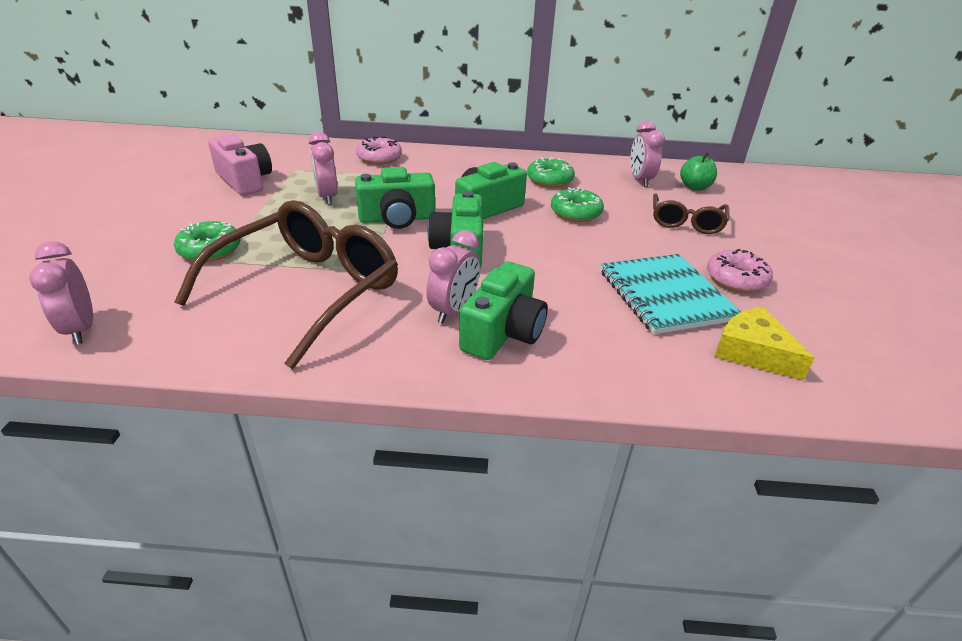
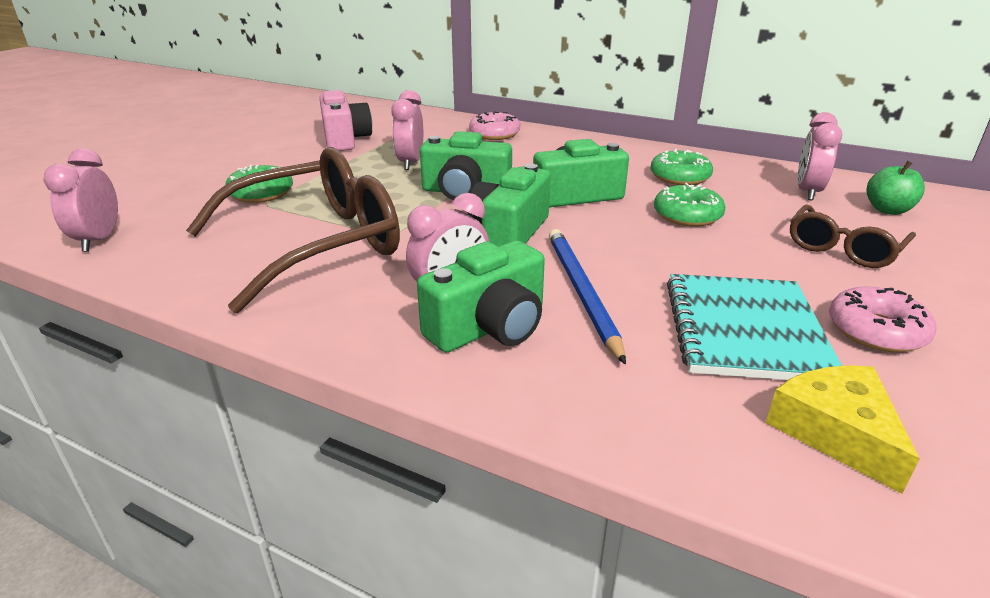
camera: 25 degrees right, 5 degrees down
none -> blue pencil [549,229,626,365]

